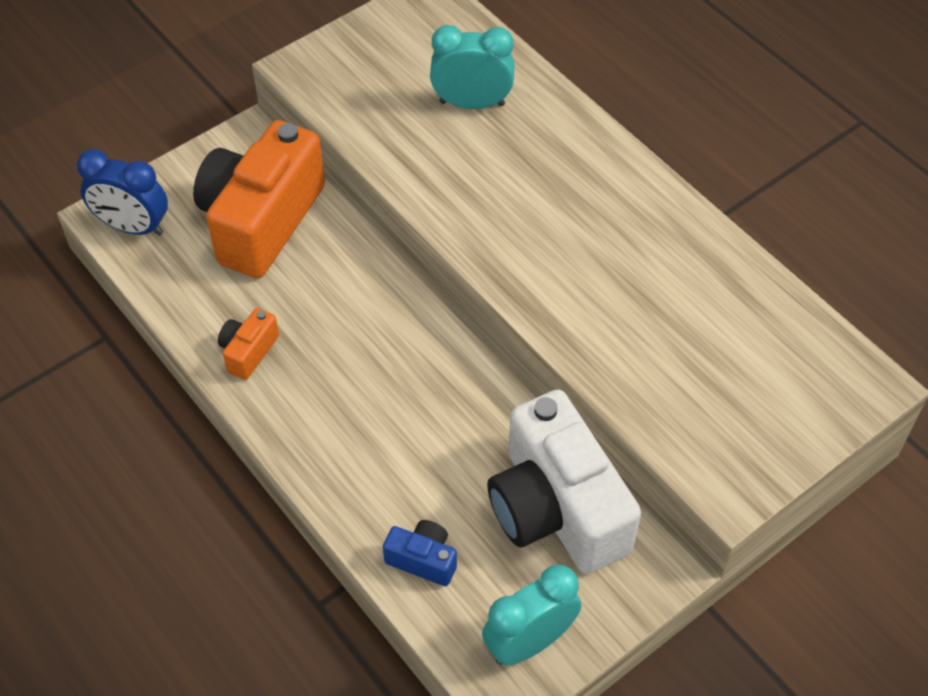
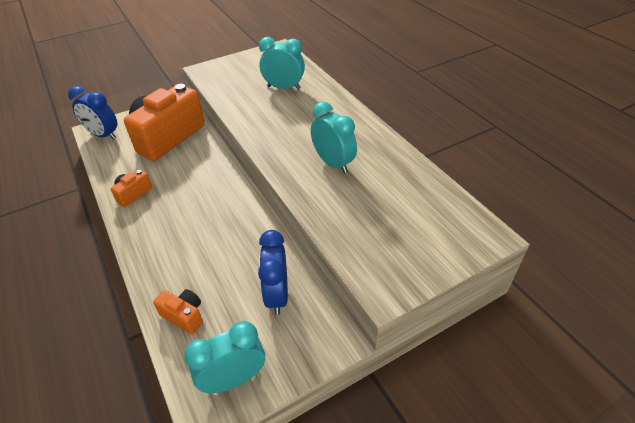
camera: 10 degrees right, 10 degrees down
blue camera [383,520,457,586] -> orange camera [153,289,203,334]
white camera [487,390,641,574] -> blue clock [258,230,288,315]
none -> turquoise clock [311,102,357,174]

